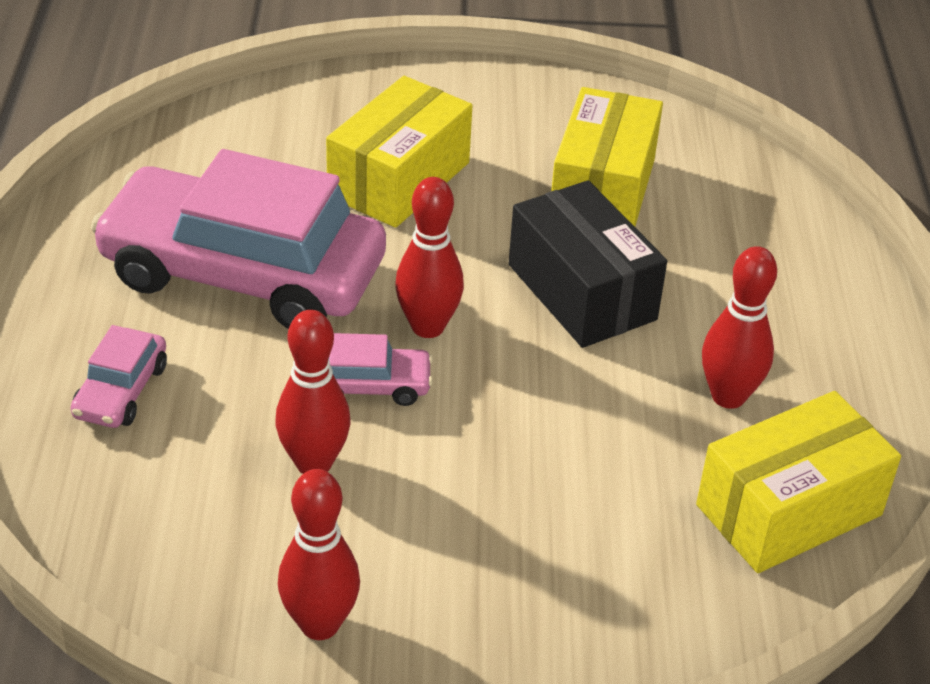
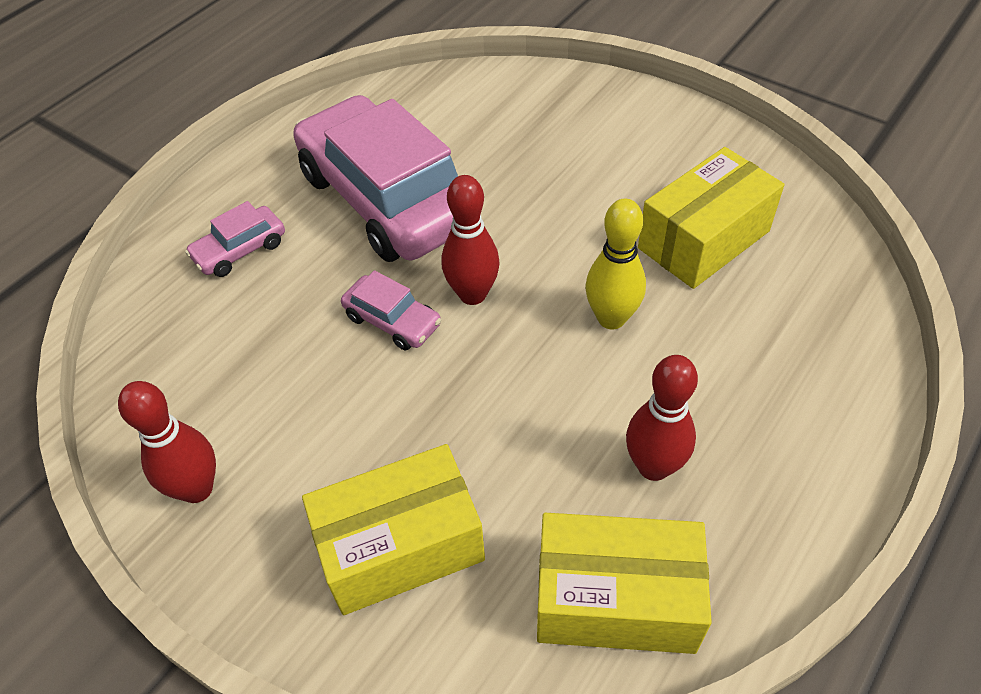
camera: 40 degrees right, 10 degrees up
red bowling pin [275,310,350,474] -> none
yellow box [326,76,473,228] -> yellow box moved to [302,444,485,615]
black box [509,180,667,348] -> yellow bowling pin [586,199,646,329]

